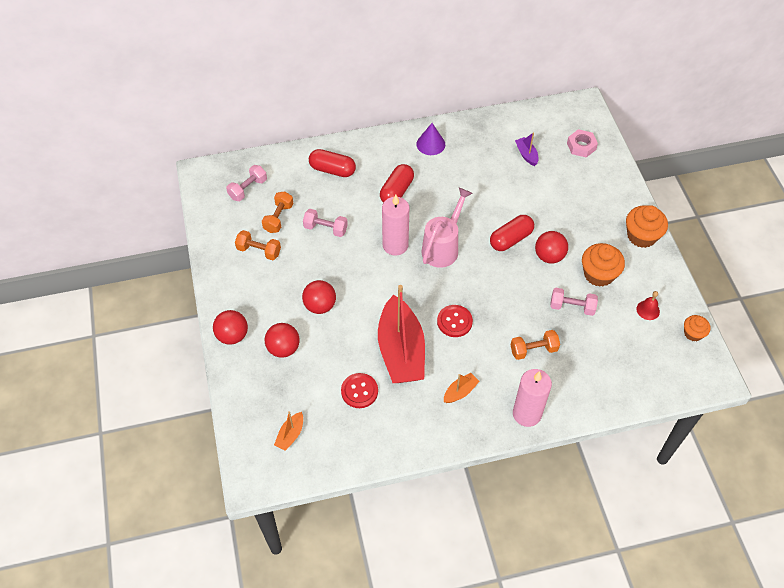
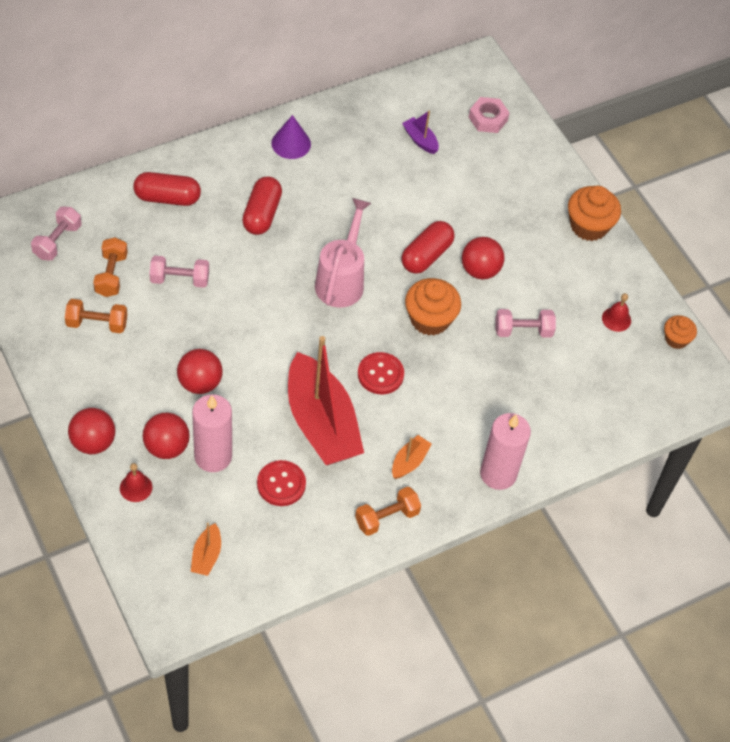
camera: 20 degrees left, 0 degrees up
pink candle [382,195,409,256] -> pink candle moved to [192,394,232,472]
orange dumbbell [511,330,560,360] -> orange dumbbell moved to [355,487,421,536]
orange cupcake [582,243,625,287] -> orange cupcake moved to [405,278,461,336]
none -> red bell [120,463,152,502]

